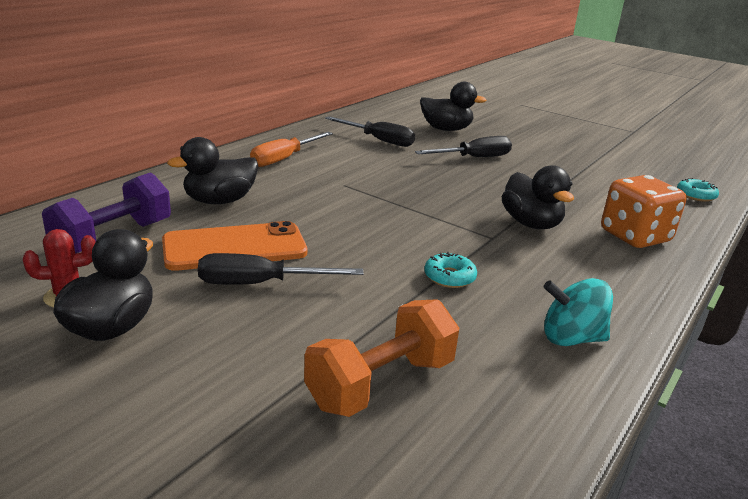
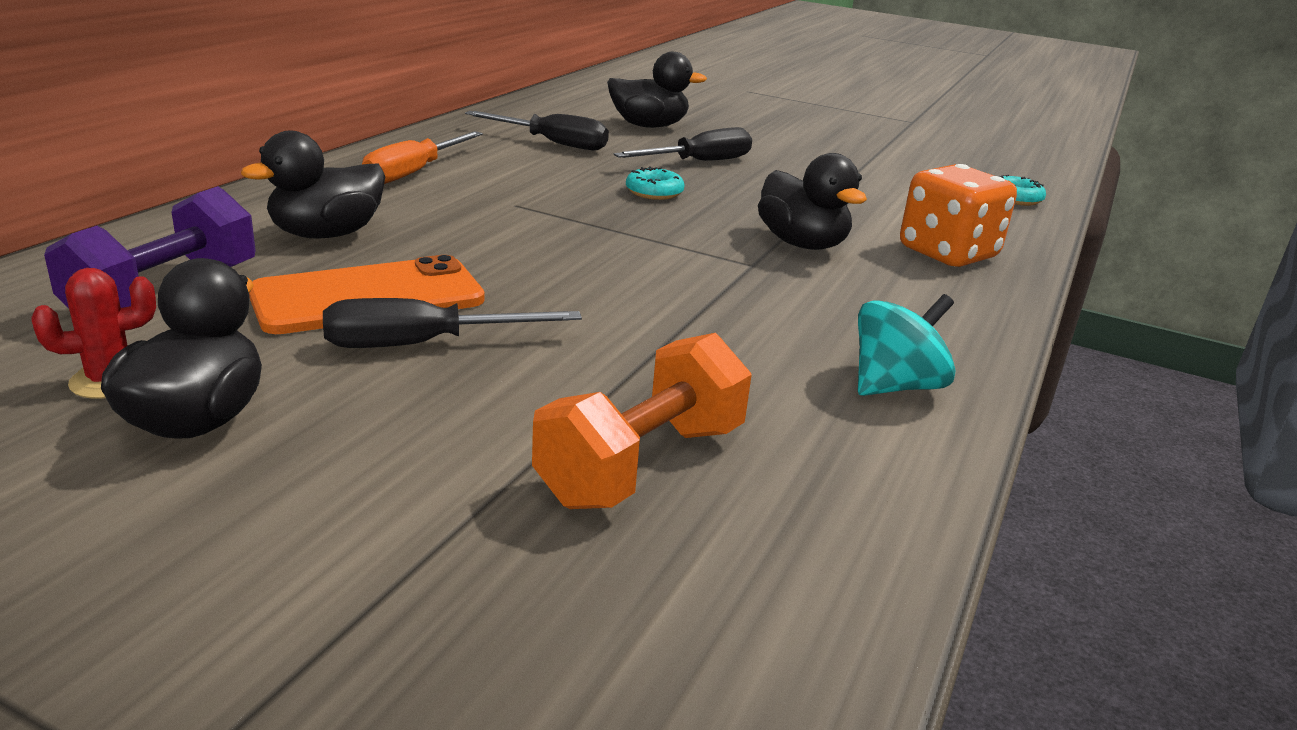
camera: 10 degrees left, 0 degrees up
turquoise donut [424,252,477,288] -> turquoise donut moved to [626,166,685,200]
turquoise spinning top [544,278,613,346] -> turquoise spinning top turned 150 degrees clockwise [858,294,956,396]

